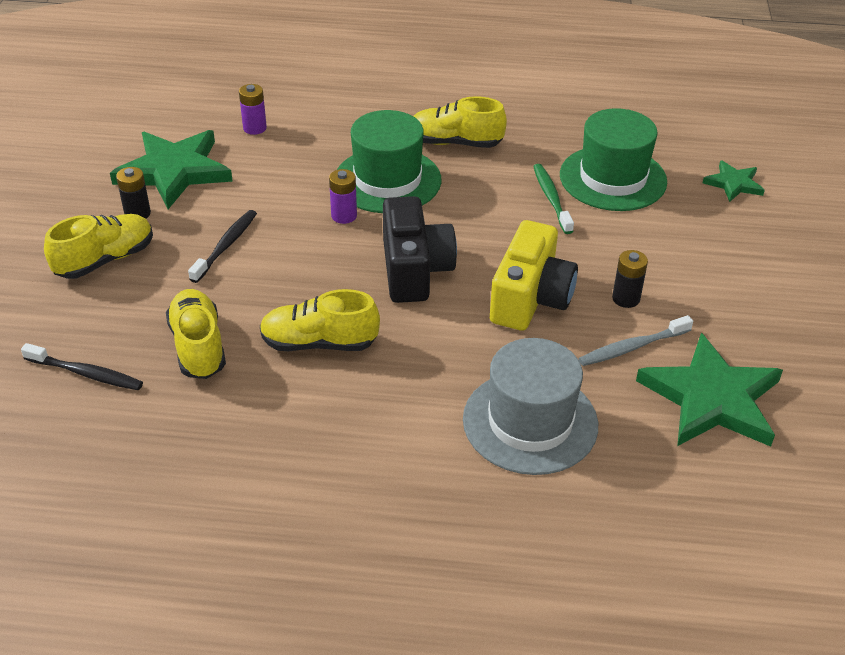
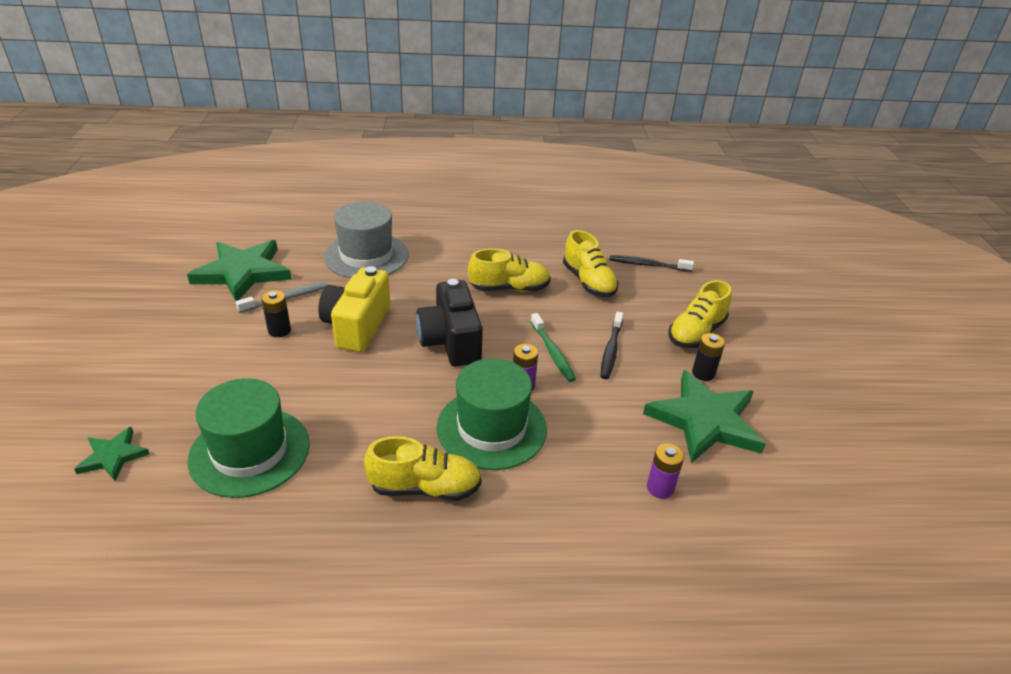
camera: 170 degrees right, 5 degrees down
green toothbrush [533,164,574,234] -> green toothbrush moved to [530,313,576,382]

